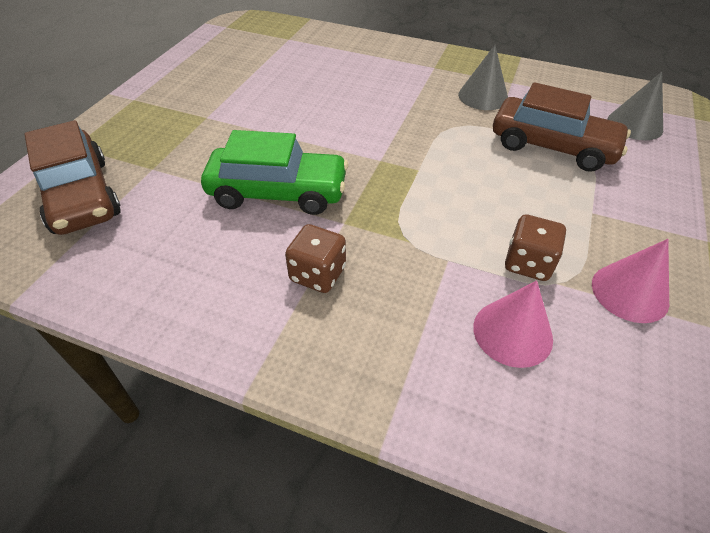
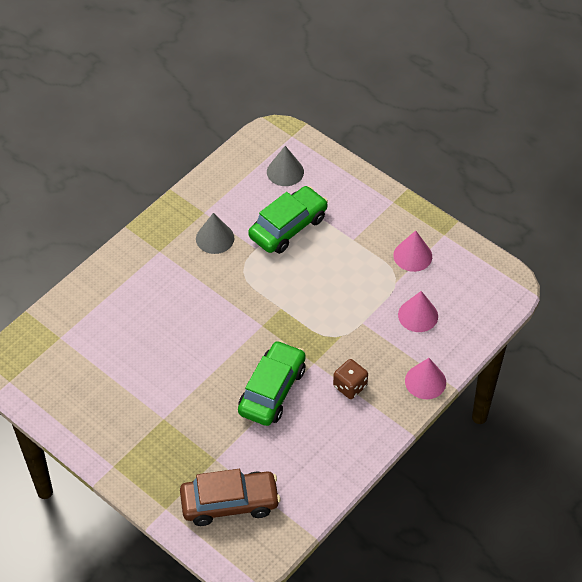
camera: 70 degrees left, 5 degrees up
brown car [493,82,631,172] -> green car [248,186,328,254]
brown dice [505,214,566,281] -> none
none -> pink cone [405,358,446,399]

